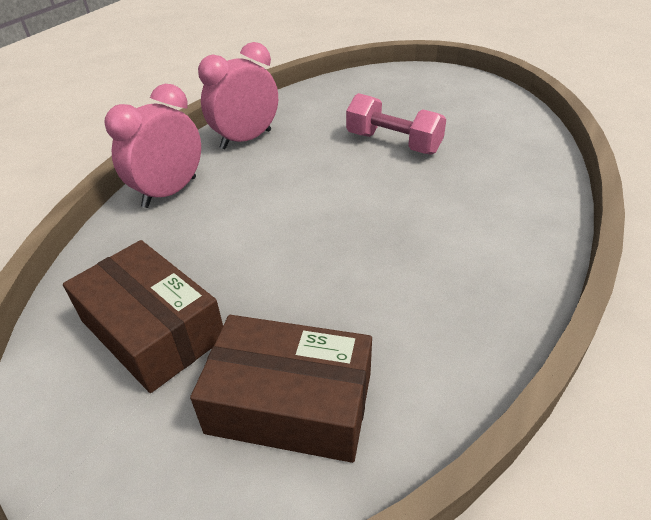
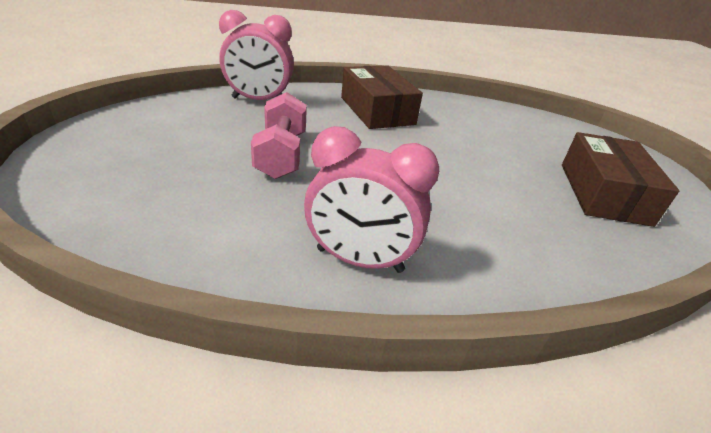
camera: 130 degrees left, 5 degrees down
pink clock [104,84,201,208] -> pink clock moved to [219,10,294,100]
brown box [190,315,372,463] -> brown box moved to [341,66,423,129]

